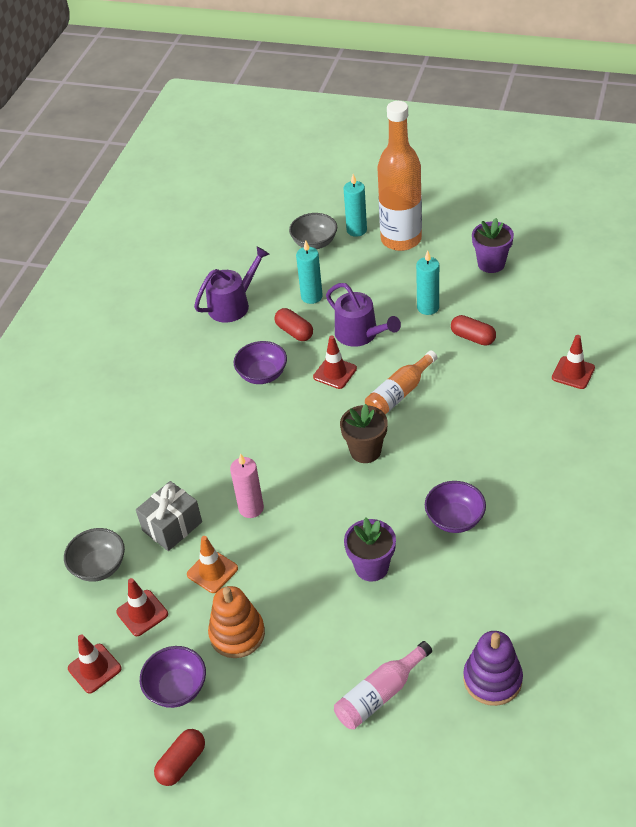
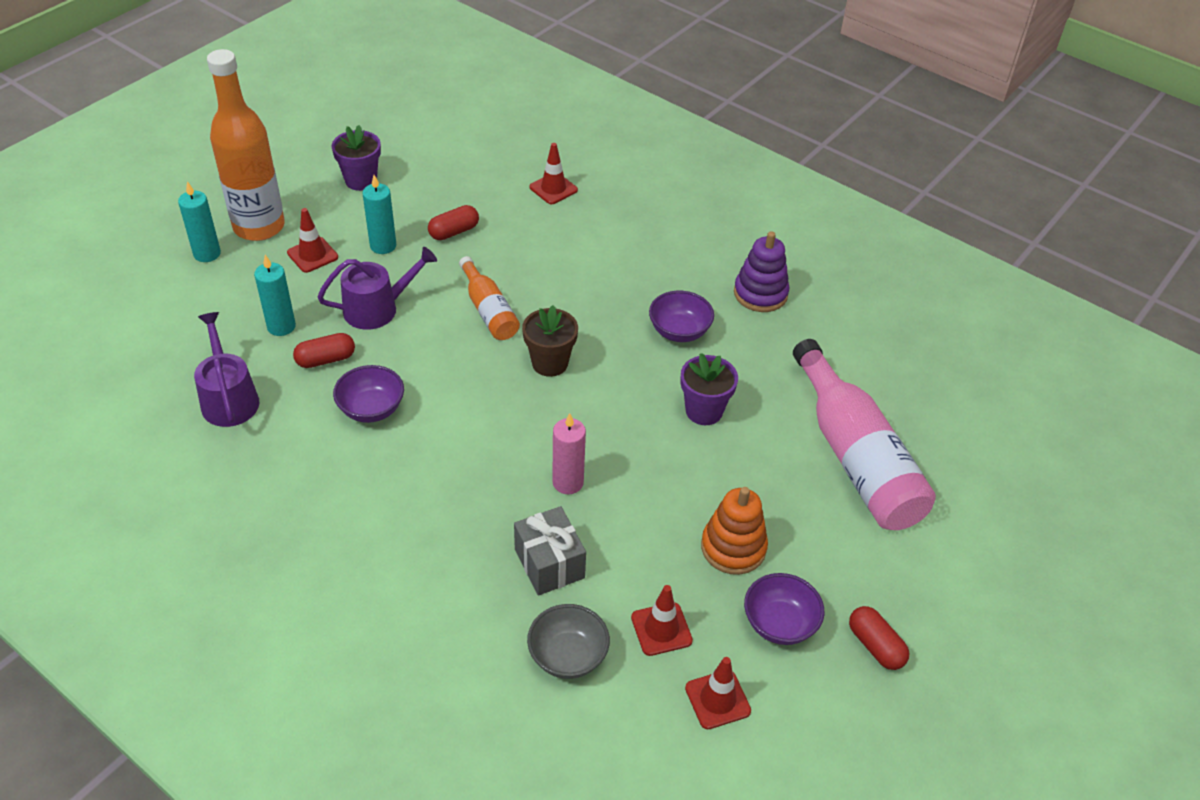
camera: 75 degrees left, 0 degrees up
orange traffic cone [187,536,238,593] -> none
grey bowl [289,213,337,249] -> none
red traffic cone [313,336,357,389] -> red traffic cone moved to [287,208,338,273]
pink bottle [334,641,432,729] -> pink bottle [793,339,936,530], size x1.87
purple stacking toy [463,631,523,706] -> purple stacking toy moved to [734,231,789,312]

